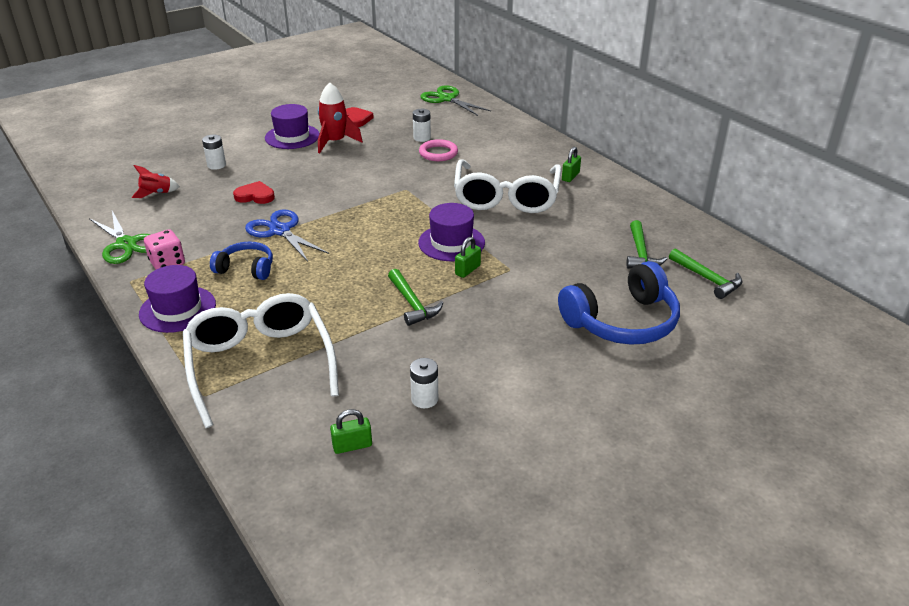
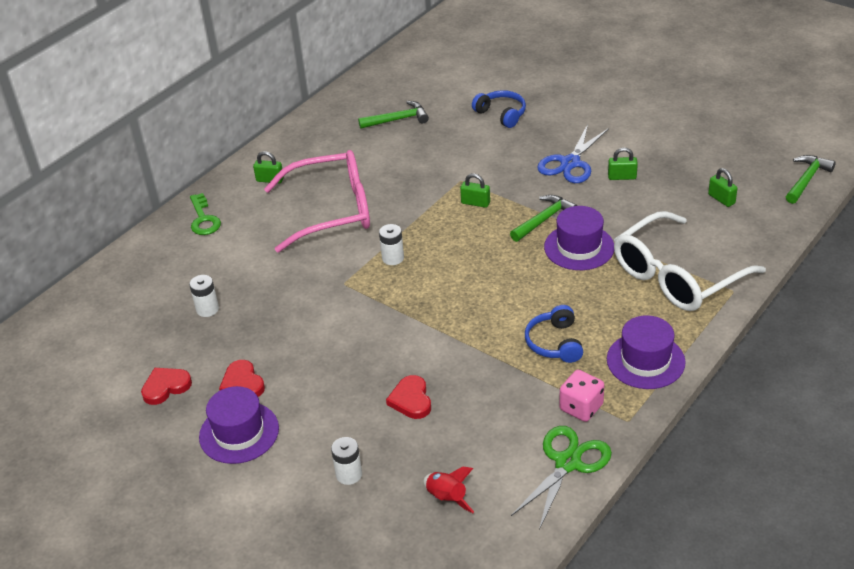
camera: 105 degrees left, 5 degrees up
blue scissors [245,209,329,262] -> blue scissors moved to [537,124,609,183]
red rocket [318,83,363,153] -> red heart [219,360,265,397]
white battery [410,358,438,408] -> white battery moved to [379,224,404,265]
purple hat [418,203,485,261] -> purple hat moved to [544,206,614,270]
pink ring [419,139,458,161] -> none
green scissors [420,85,491,116] -> none
white glasses [454,159,561,213] -> pink glasses [264,150,370,252]
blue headphones [558,261,680,345] -> blue headphones [472,90,526,128], size x0.57
green hammer [669,249,742,299] -> green hammer moved to [786,155,836,204]
none -> green key [190,193,221,235]
none -> green padlock [608,148,638,180]

